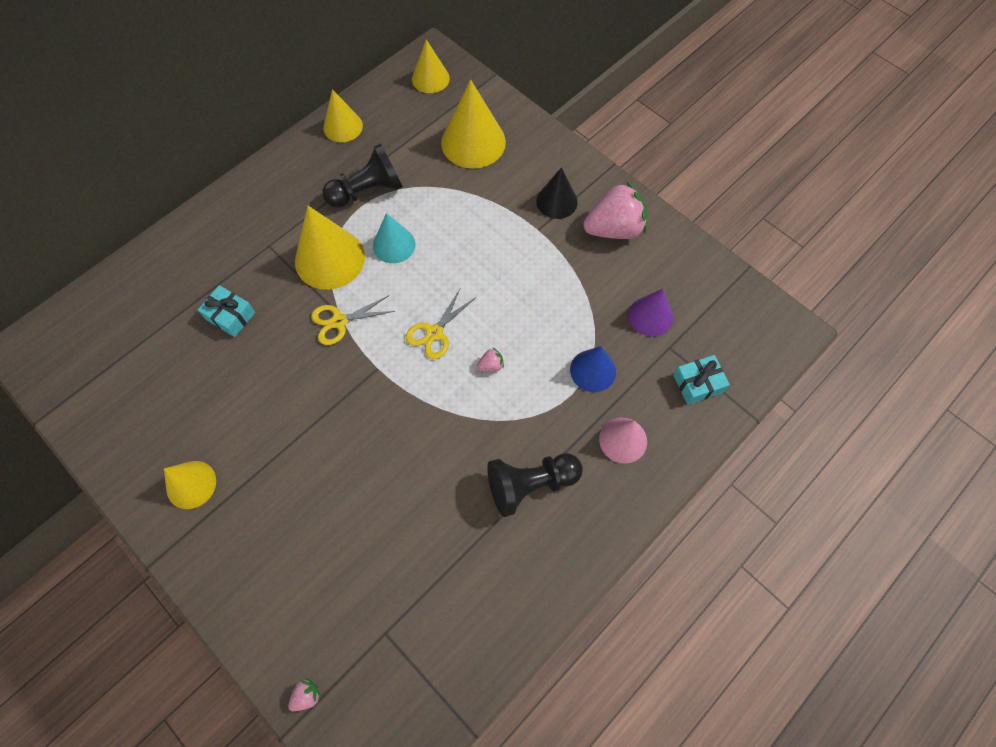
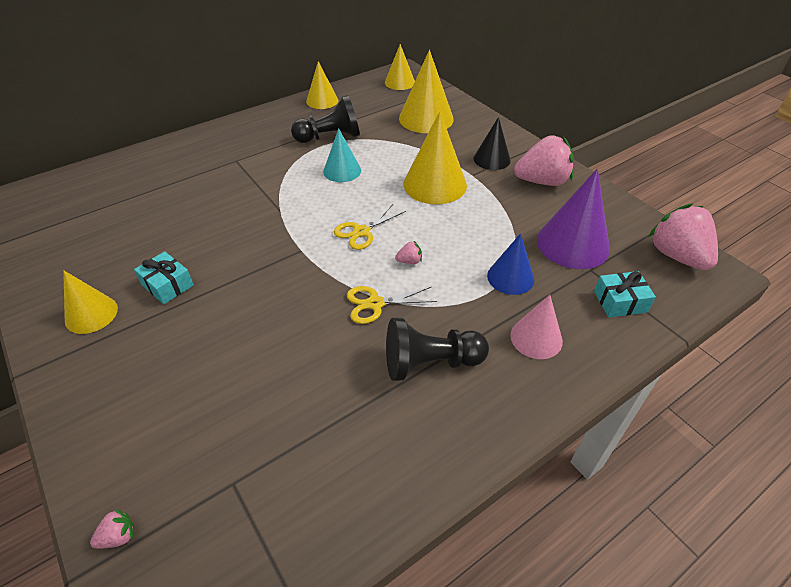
camera: 10 degrees right, 20 degrees down
turquoise gift [198,285,255,337] -> turquoise gift moved to [134,251,194,304]
yellow cone [295,206,365,290] -> yellow cone moved to [403,111,467,204]
yellow scissors [311,296,395,345] -> yellow scissors moved to [347,286,437,324]
purple cone [628,289,673,337] -> purple cone [537,169,610,269], size x1.63
none -> pink strawberry [649,204,718,270]

